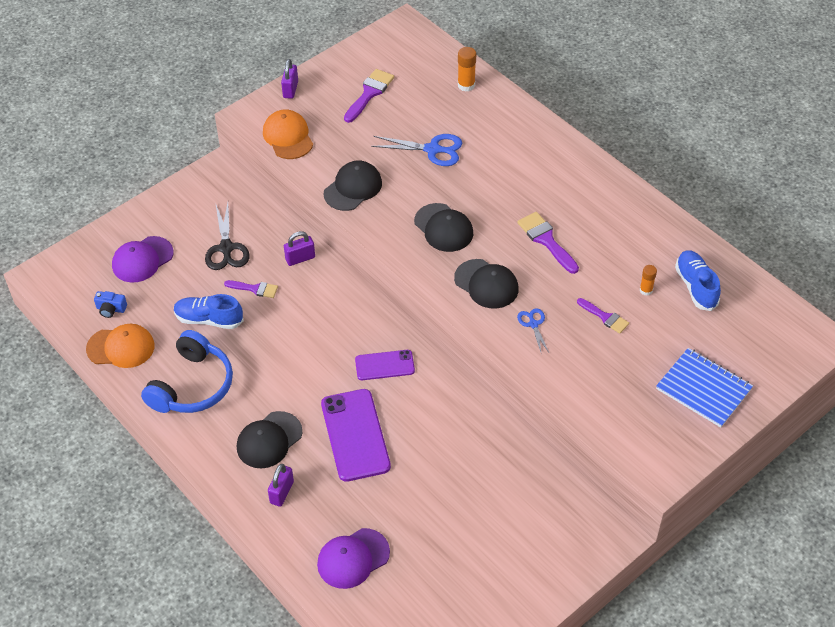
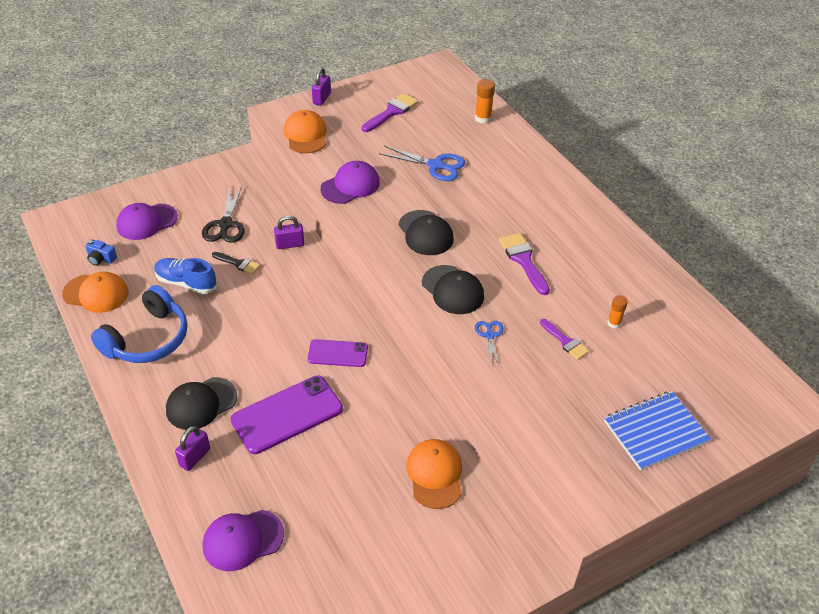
camera: 10 degrees right, 5 degrees down
purple brush [224,280,278,298] -> black brush [212,252,260,274]
purple phone [321,389,391,482] -> purple phone turned 60 degrees clockwise [231,376,343,454]
black cap [323,161,382,211] -> purple cap [321,161,380,204]
blue notebook [656,348,753,427] -> blue notebook turned 75 degrees counterclockwise [604,391,711,471]
blue shoe [675,250,721,311] -> none
none -> orange cap [406,439,462,509]

